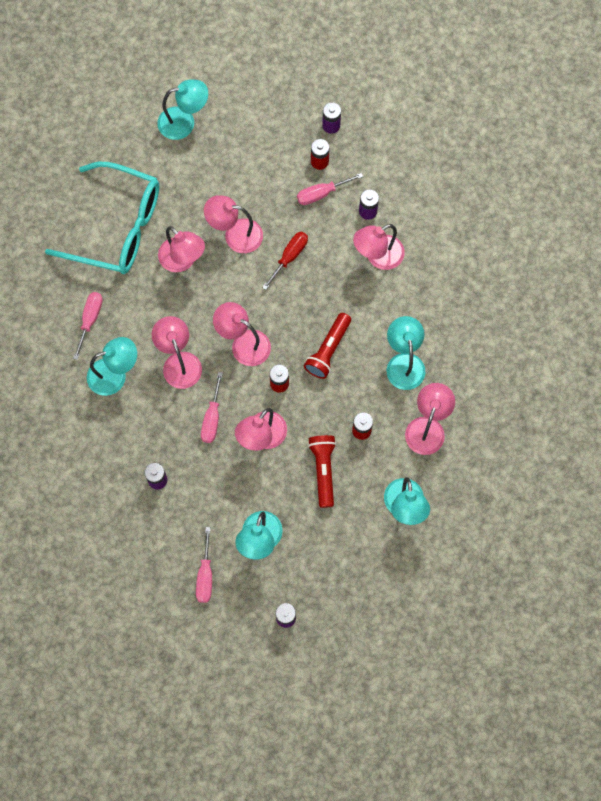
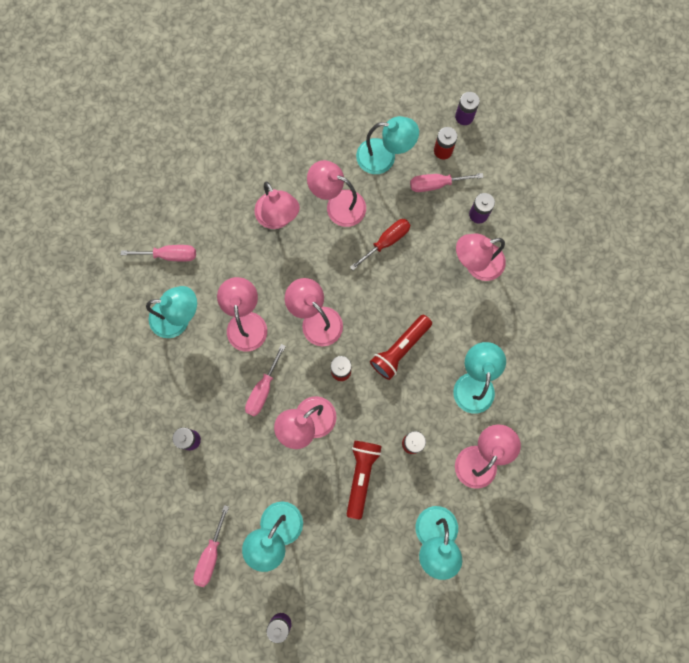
camera: 15 degrees right, 5 degrees up
turquoise glasses [45,162,159,274] -> none
pink screwdriver [73,292,103,360] -> pink screwdriver turned 60 degrees clockwise [121,245,196,261]
turquoise lamp [157,79,208,140] -> turquoise lamp moved to [356,116,419,174]

